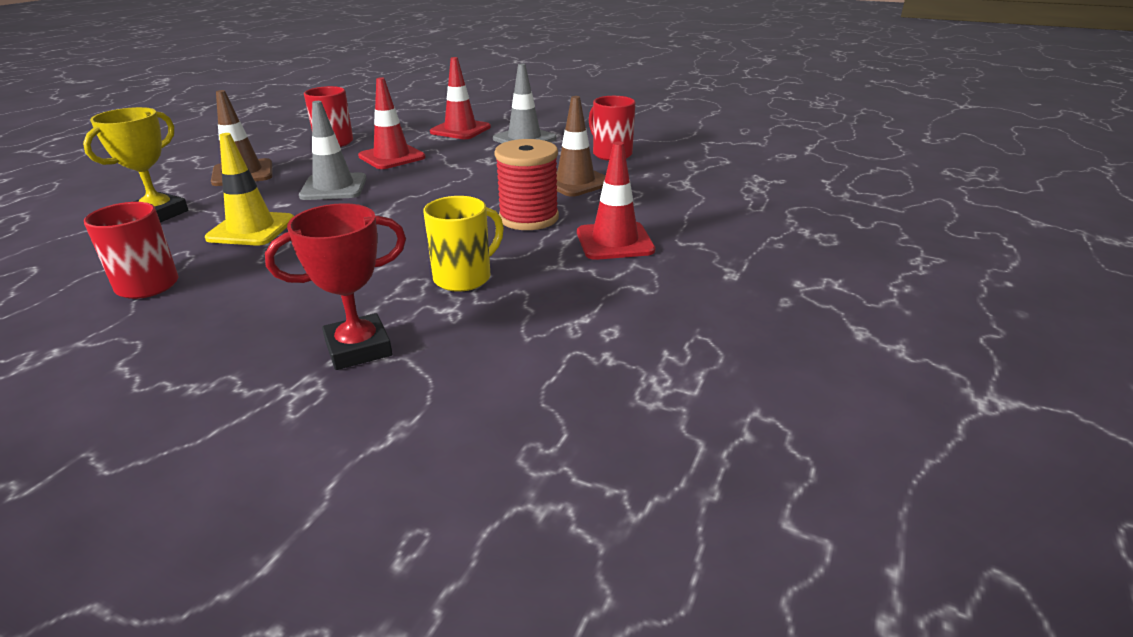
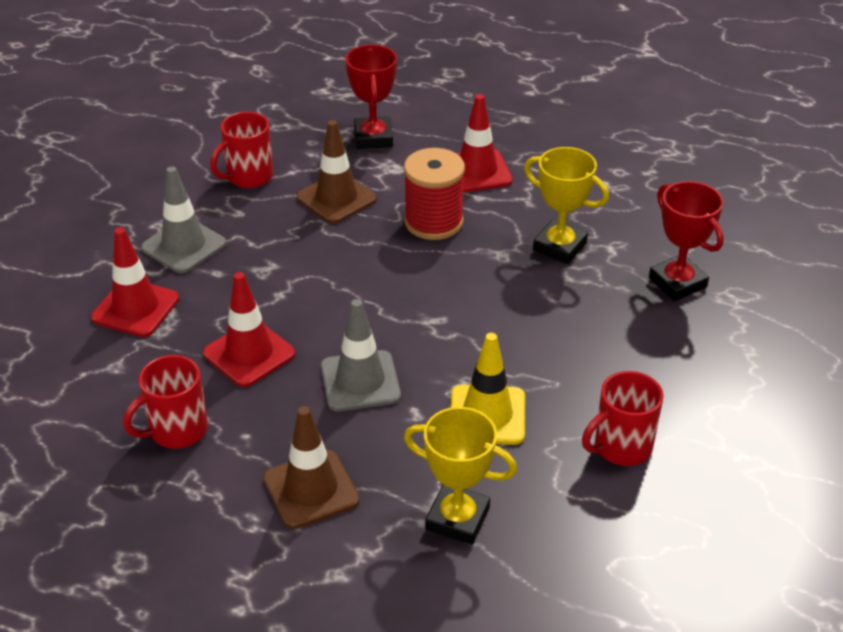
camera: 95 degrees left, 10 degrees up
yellow mug [423,196,504,292] -> yellow trophy [524,147,609,264]
none -> red trophy [345,45,397,149]

